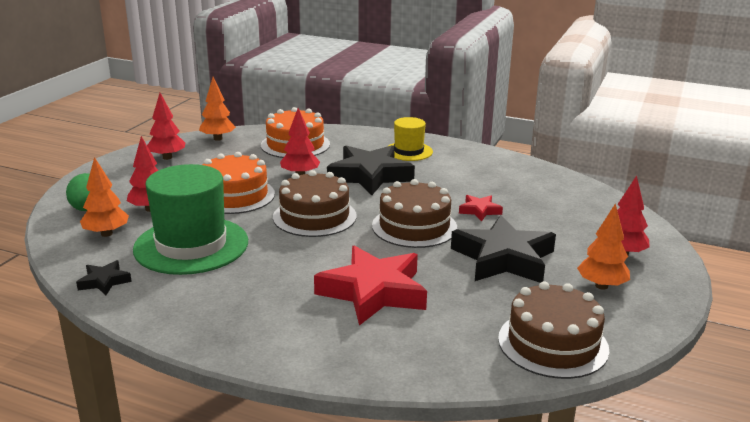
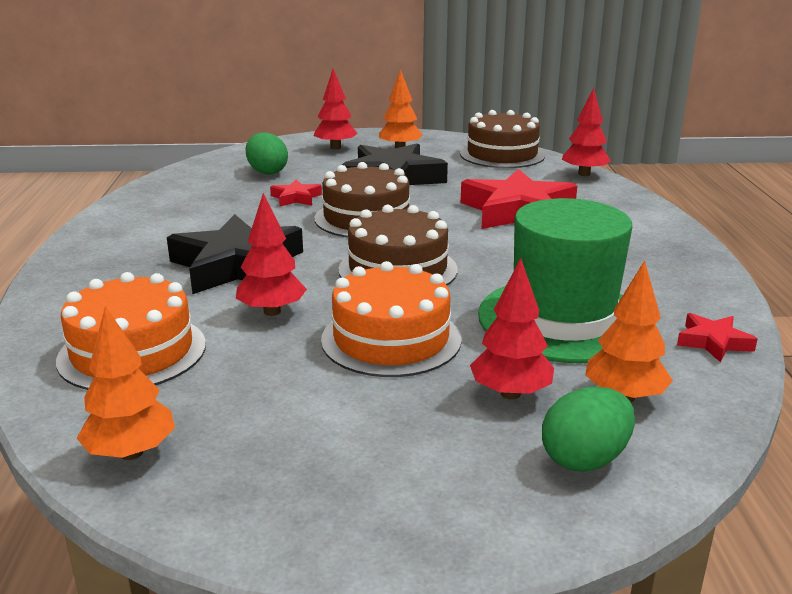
camera: 115 degrees left, 0 degrees up
black star [76,260,132,295] -> red star [677,313,757,363]
red tree [147,93,185,160] -> red tree moved to [562,87,611,176]
yellow hat [389,117,433,161] -> none
none -> green egg [246,133,288,175]

